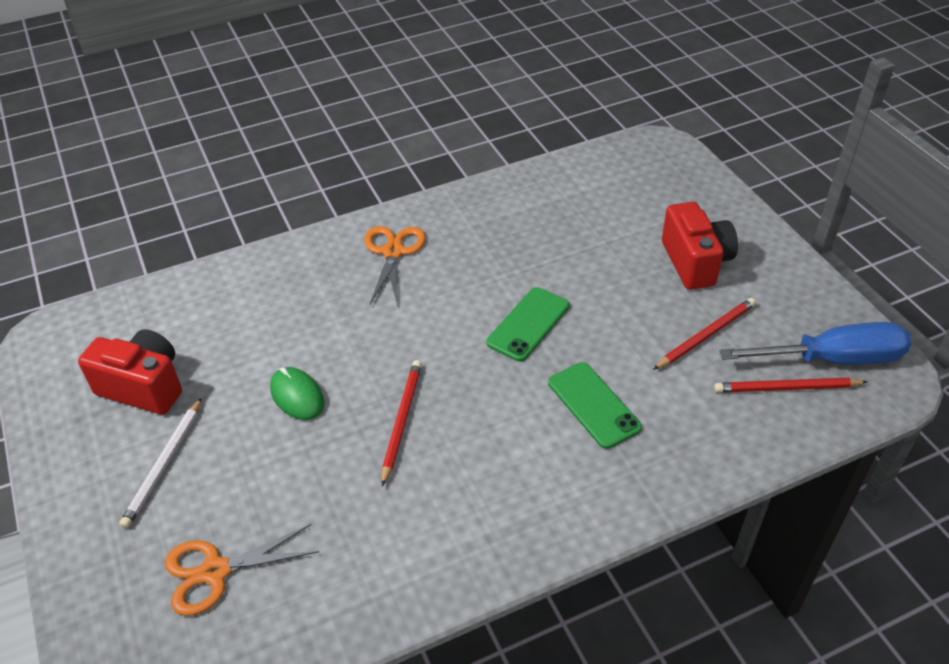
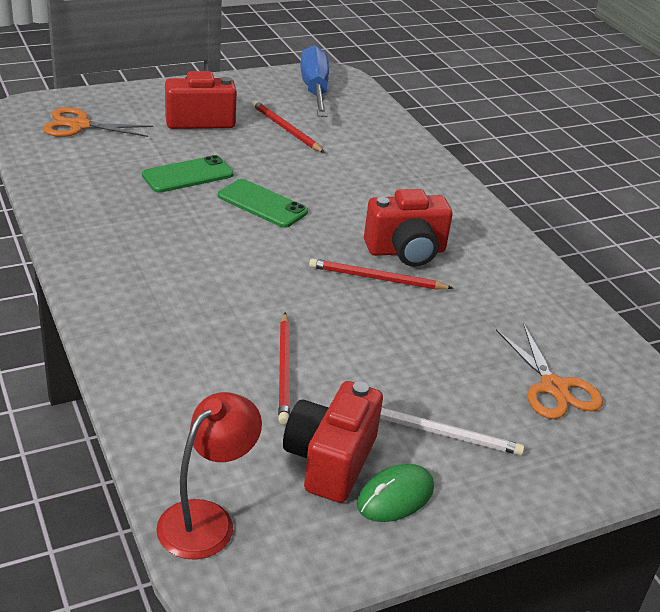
camera: 95 degrees left, 10 degrees down
green mouse [270,367,325,420] -> green mouse moved to [357,464,434,522]
orange scissors [364,226,426,306] -> orange scissors moved to [43,107,153,137]
green phone [548,362,642,449] -> green phone moved to [142,155,234,193]
red pencil [714,378,867,393] -> red pencil moved to [278,312,290,424]
none -> red lamp [156,392,262,560]
none -> red camera [364,189,453,267]

